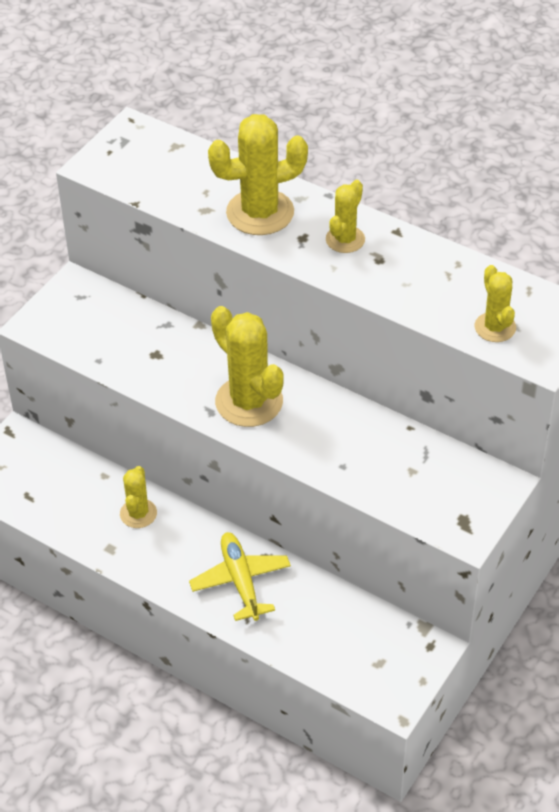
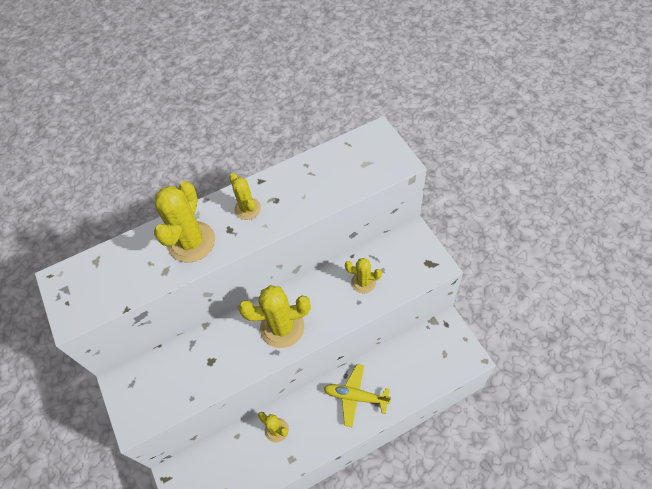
camera: 55 degrees left, 10 degrees up
yellow cactus [475,265,516,342] -> yellow cactus moved to [345,258,382,293]

